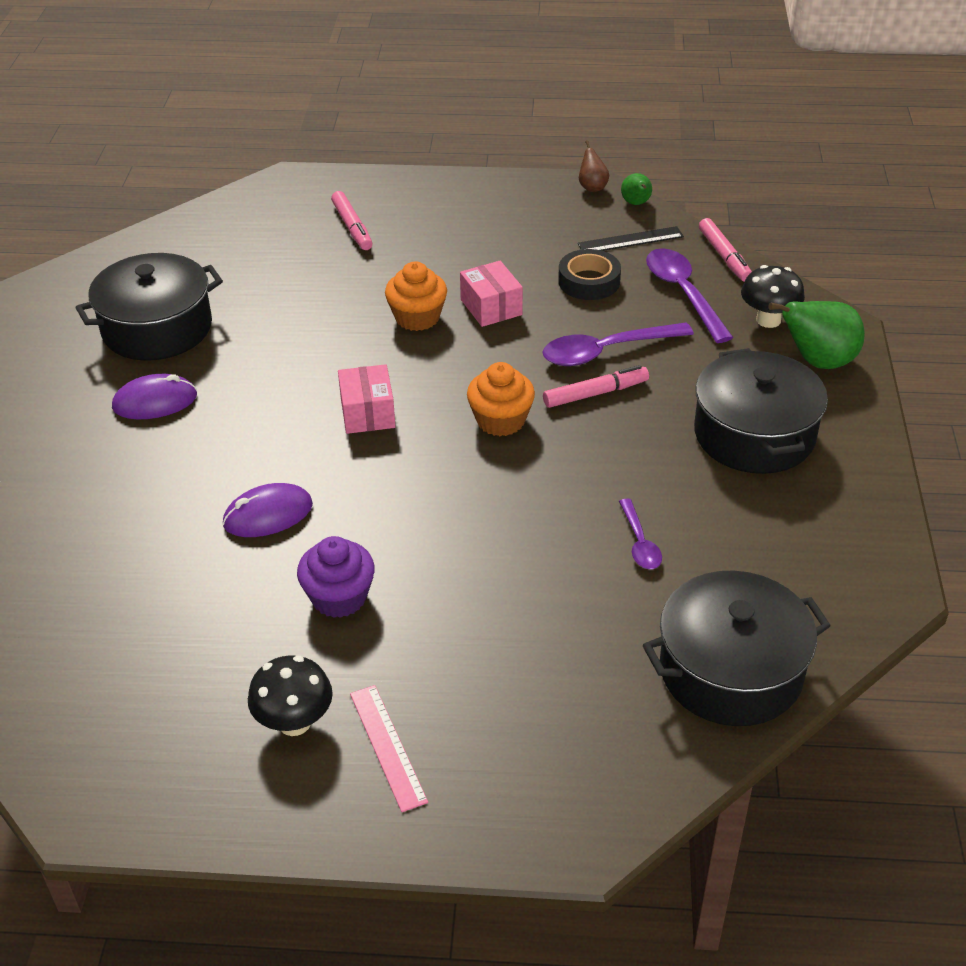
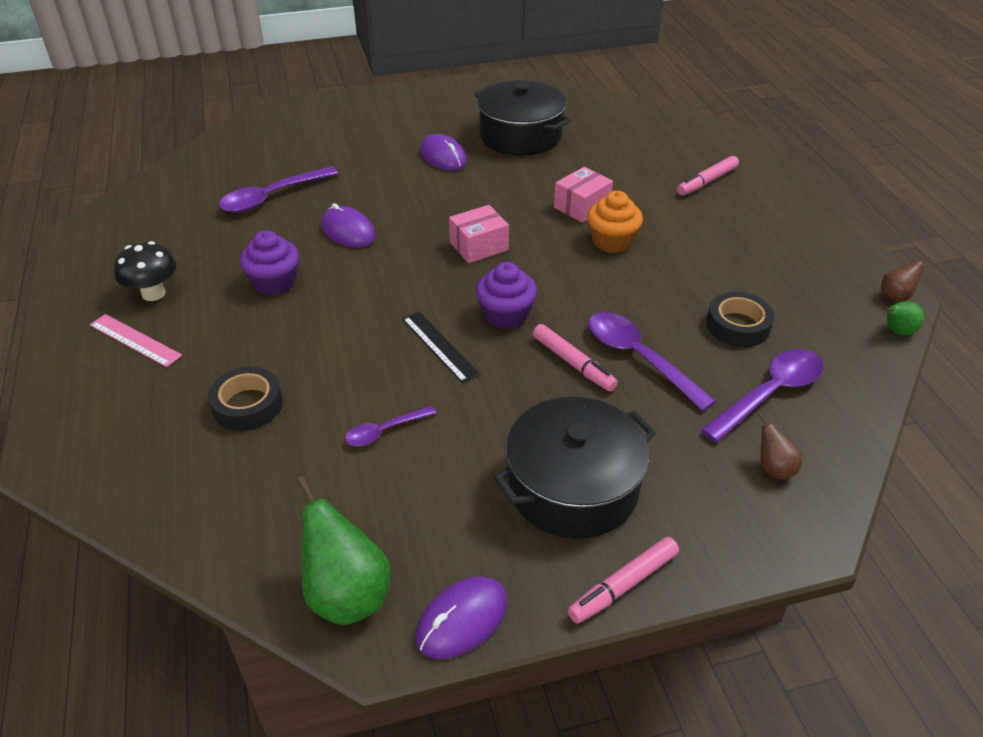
camera: 70 degrees right, 0 degrees up
pink ruler [350,685,428,812] -> pink ruler turned 75 degrees clockwise [89,314,182,367]
pink box [460,261,523,327] -> pink box moved to [554,167,613,223]
orange cupcake [467,362,535,436] -> purple cupcake [476,262,537,330]
black ruler [578,226,684,251] -> black ruler moved to [402,312,480,383]
black pot [643,571,831,726] -> none
pink marker [699,218,752,282] -> pink marker moved to [568,537,679,624]
black mushroom [741,265,805,328] -> brown pear [757,412,803,480]
green pear [768,301,865,369] -> green pear moved to [296,476,391,625]
none -> black tape [208,367,283,431]
none -> purple spoon [219,166,339,212]
none -> purple mouse [415,577,507,659]

